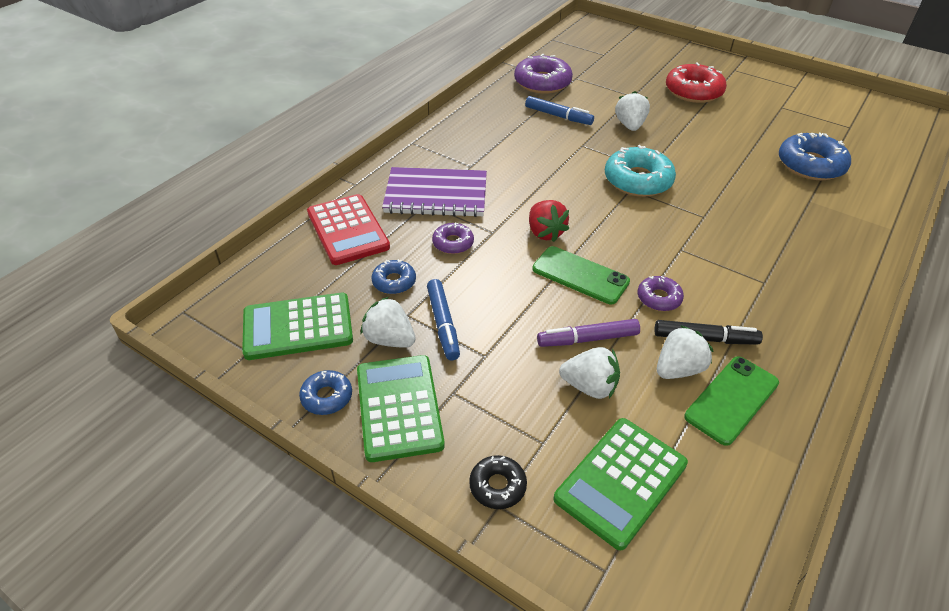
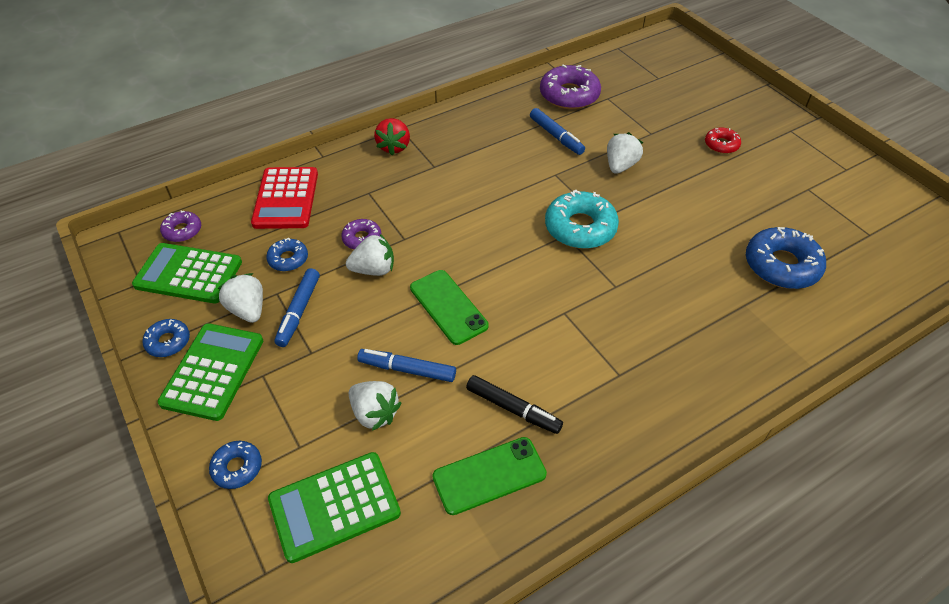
camera: 25 degrees right, 5 degrees up
purple notebook [382,167,487,217] -> none
black donut [469,455,527,509] -> blue donut [209,441,262,489]
red strawberry [529,200,569,242] -> red strawberry moved to [374,118,410,155]
purple marker [537,319,640,347] -> blue marker [357,349,456,382]
purple donut [638,276,684,311] -> purple donut moved to [160,210,201,242]
white strawberry [657,325,714,379] -> white strawberry moved to [346,234,394,276]
red donut [666,63,727,103] -> red donut [705,127,741,154], size x0.54

